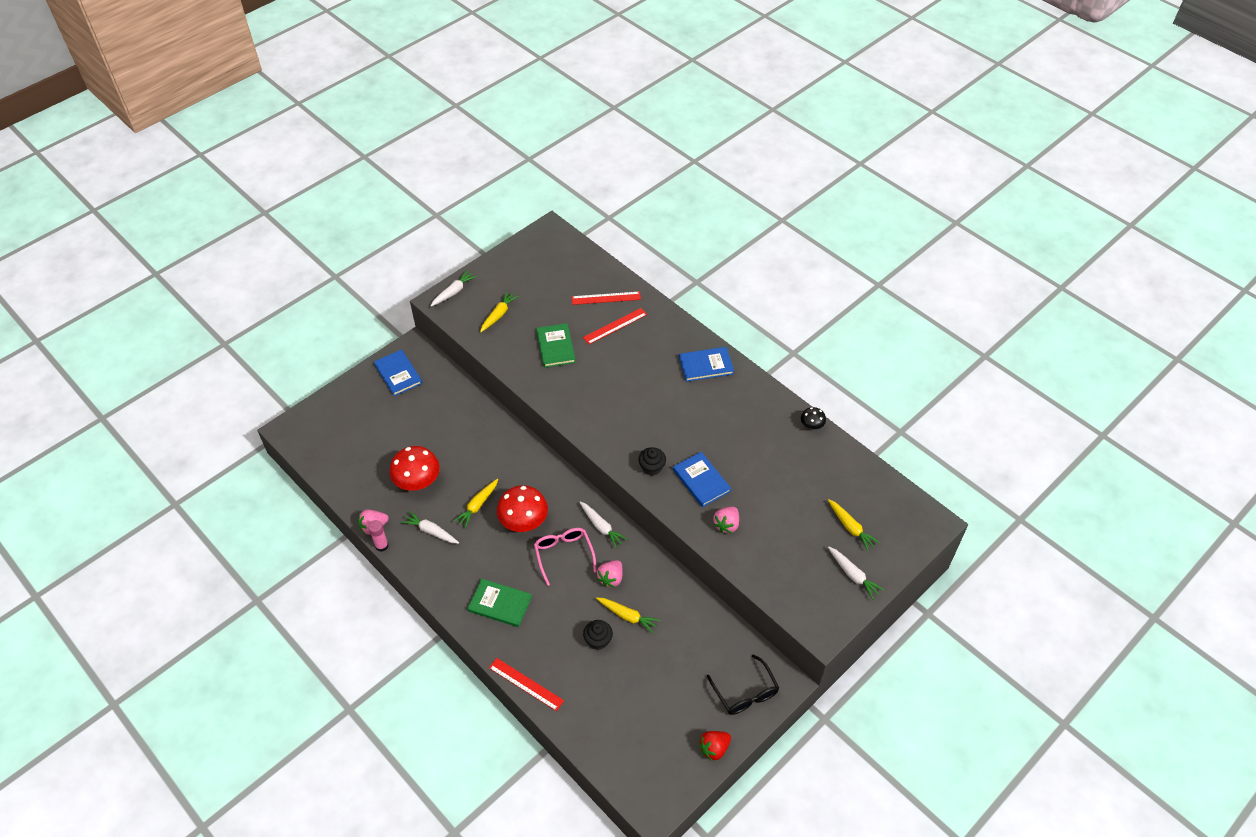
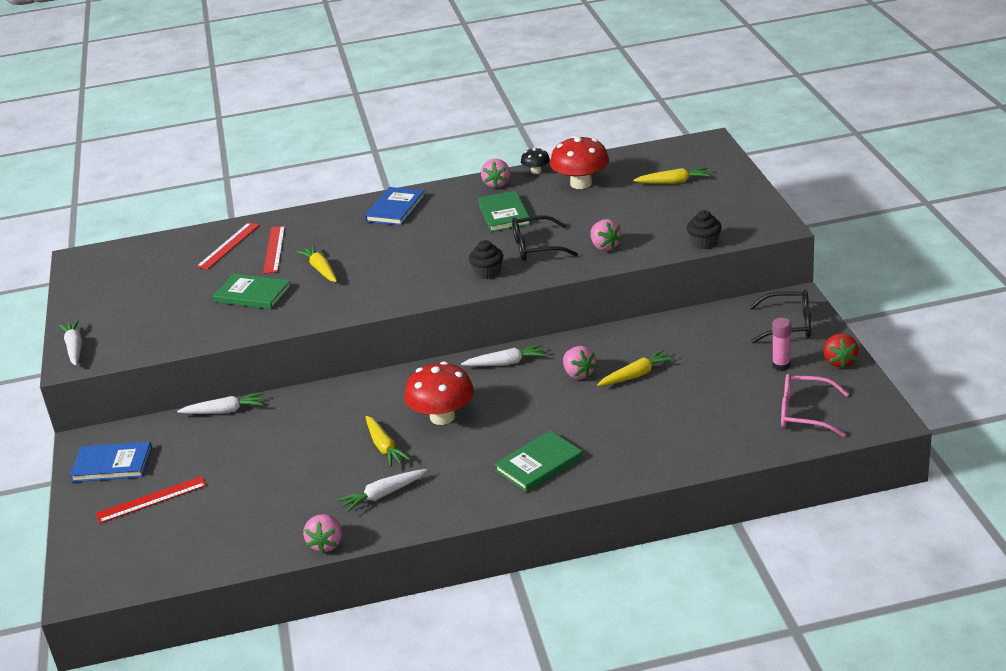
camera: 55 degrees left, 20 degrees down
pink glue stick [368,520,388,552] -> pink glue stick moved to [772,318,791,371]
red mushroom [390,446,440,491] -> red mushroom moved to [550,136,609,189]
yellow carrot [480,291,519,332] -> yellow carrot moved to [296,245,337,282]
red ruler [489,658,564,711] -> red ruler moved to [96,476,207,523]
pink glasses [534,528,597,586] -> pink glasses moved to [781,374,849,437]
black cupcake [583,620,613,650] -> black cupcake moved to [687,210,722,249]
blue book [673,452,731,507] -> black glasses [512,215,578,261]
white carrot [828,547,884,599] -> white carrot moved to [177,392,263,414]
none -> green book [478,191,531,232]
none -> pink strawberry [481,159,510,188]

